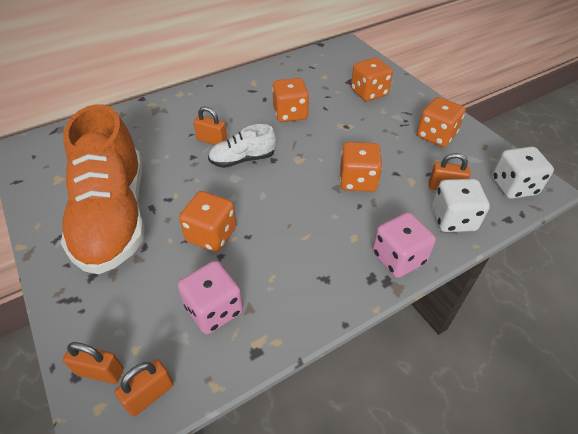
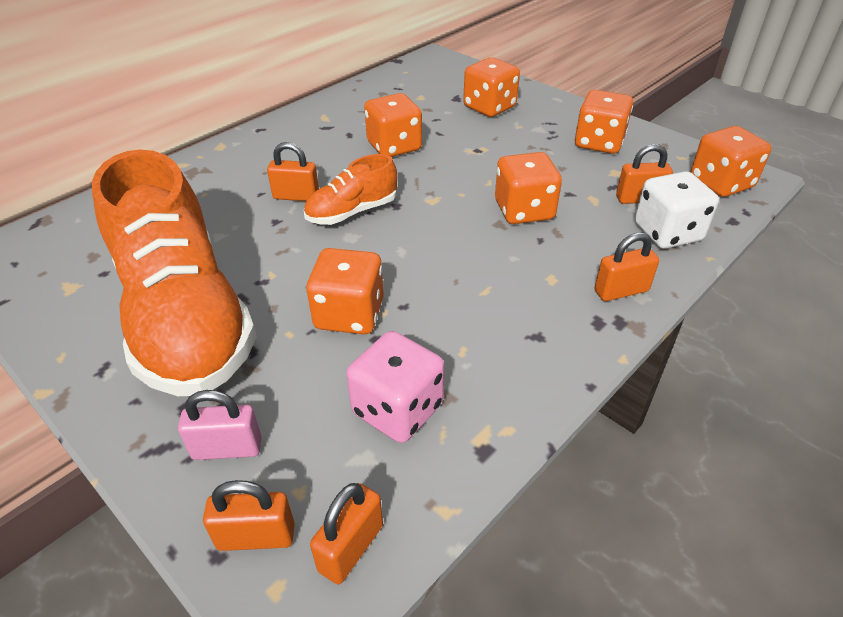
camera: 15 degrees left, 5 degrees down
white shoe [208,124,276,168] -> orange shoe [304,154,397,225]
pink dice [372,212,436,278] -> orange padlock [595,233,659,301]
white dice [492,146,554,199] -> orange dice [690,126,772,197]
none -> pink padlock [178,390,262,460]

